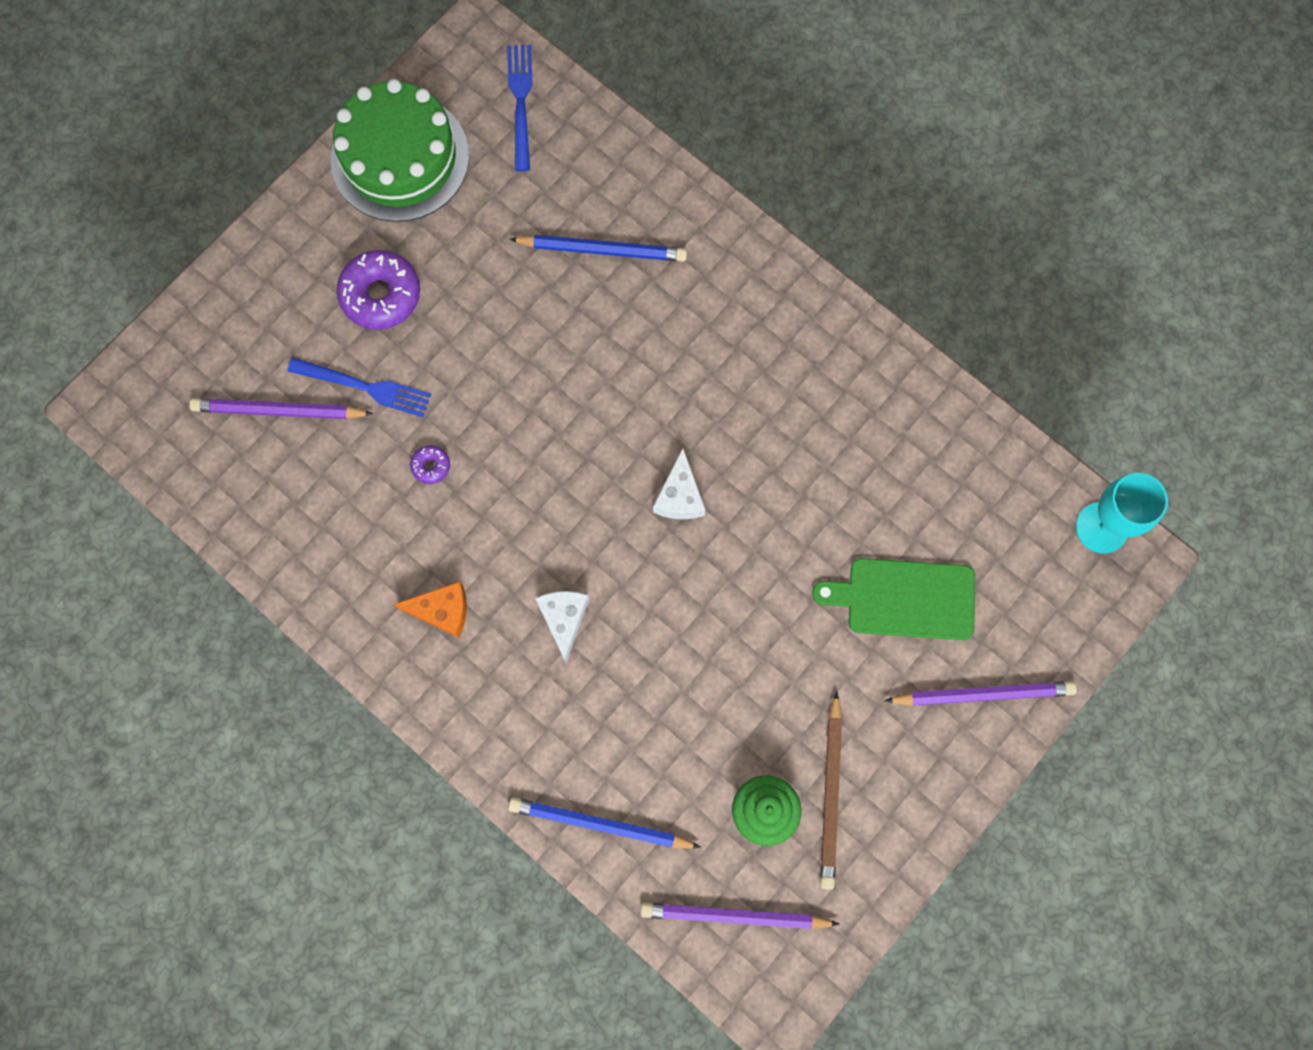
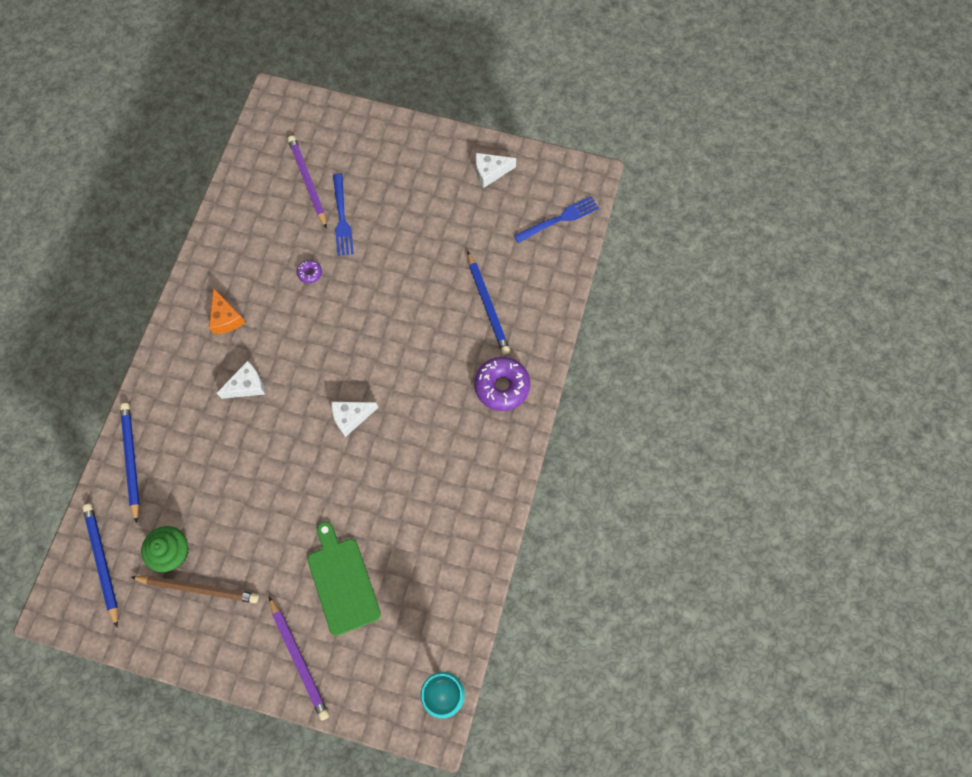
camera: 65 degrees right, 5 degrees down
green cake [331,79,469,222] -> white cheese [476,153,516,188]
purple donut [337,250,420,330] -> purple donut moved to [474,357,530,411]
purple pencil [640,902,839,929] -> blue pencil [82,504,118,627]
brown pencil [820,691,842,890] -> brown pencil turned 150 degrees counterclockwise [131,575,259,603]

